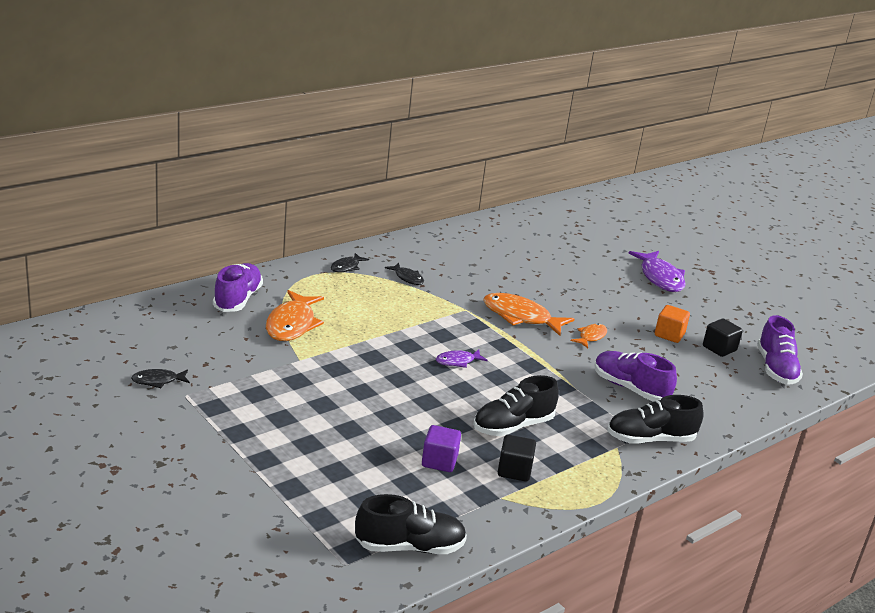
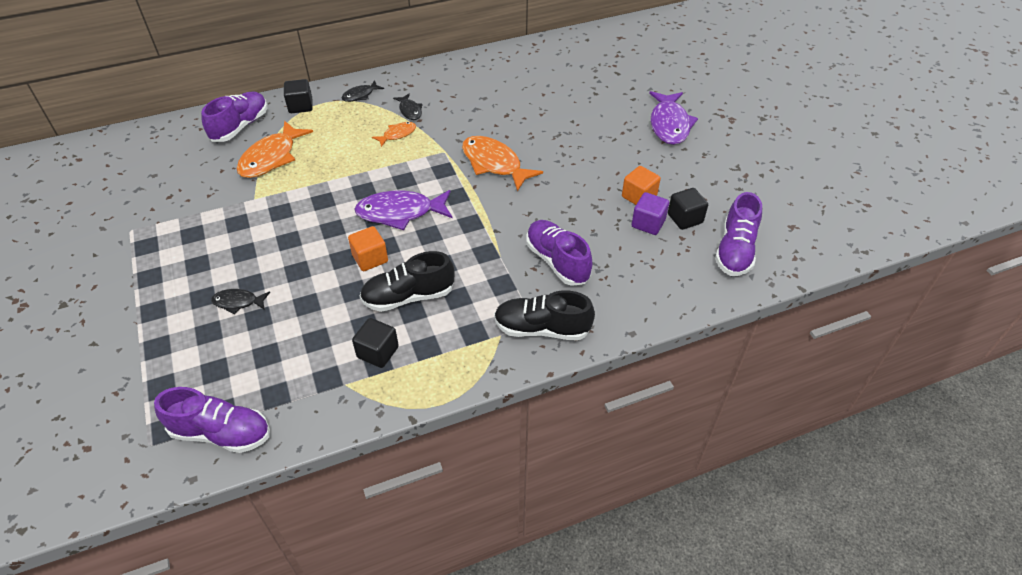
camera: 20 degrees right, 20 degrees up
black fish [131,369,190,388] -> black fish moved to [211,289,270,315]
black shoe [355,494,467,554] -> purple shoe [154,387,270,453]
purple cube [422,425,461,472] -> purple cube moved to [632,192,669,235]
purple fish [436,350,488,368] -> purple fish [354,190,452,230], size x1.90
orange fish [571,323,607,348] -> orange fish moved to [372,122,416,147]
none -> black cube [284,79,313,113]
none -> orange cube [348,226,388,271]

